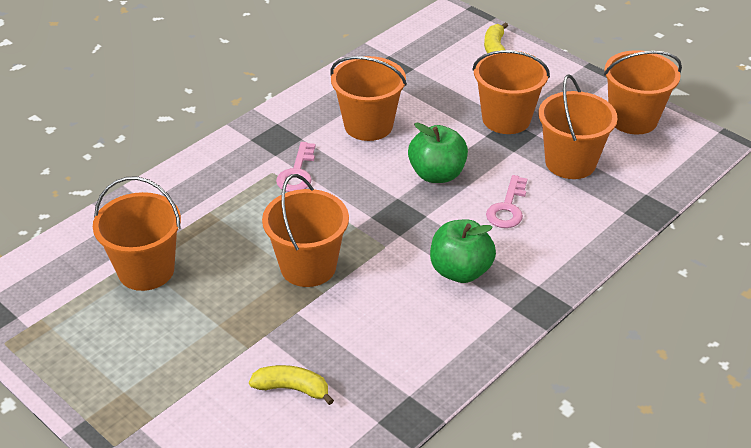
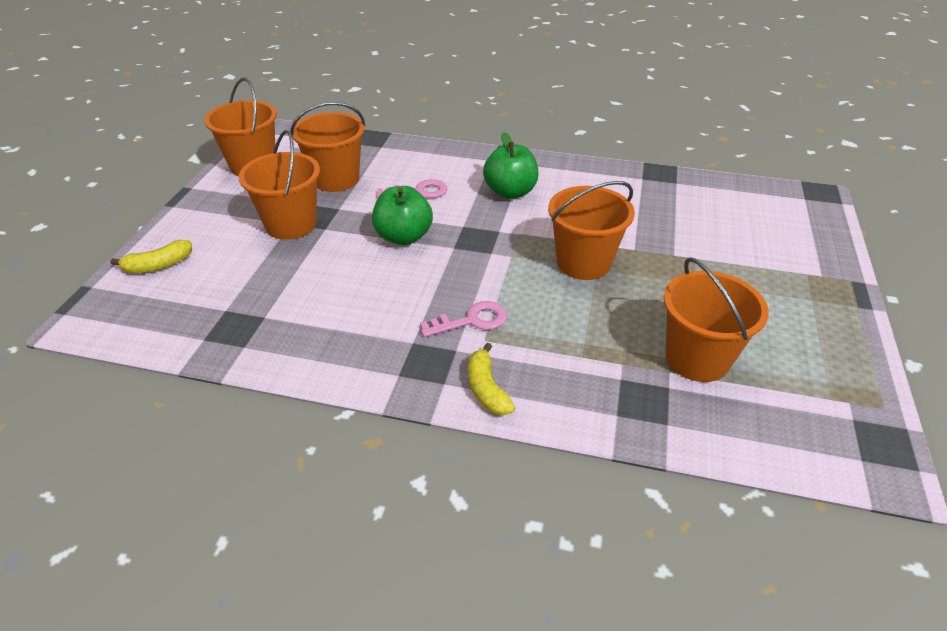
camera: 120 degrees left, 0 degrees up
yellow banana [249,365,334,405] -> yellow banana moved to [468,343,515,415]
orange bucket [330,56,407,141] -> none

